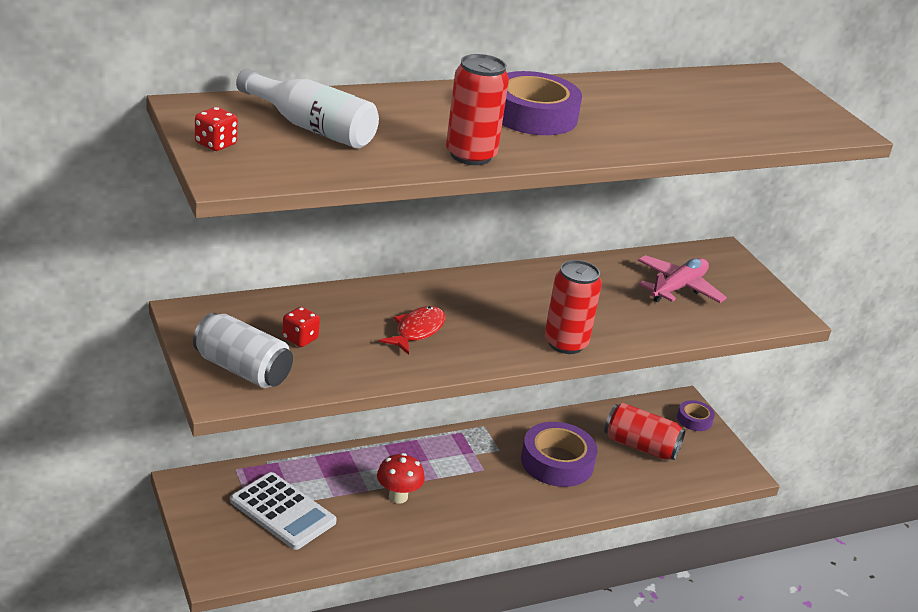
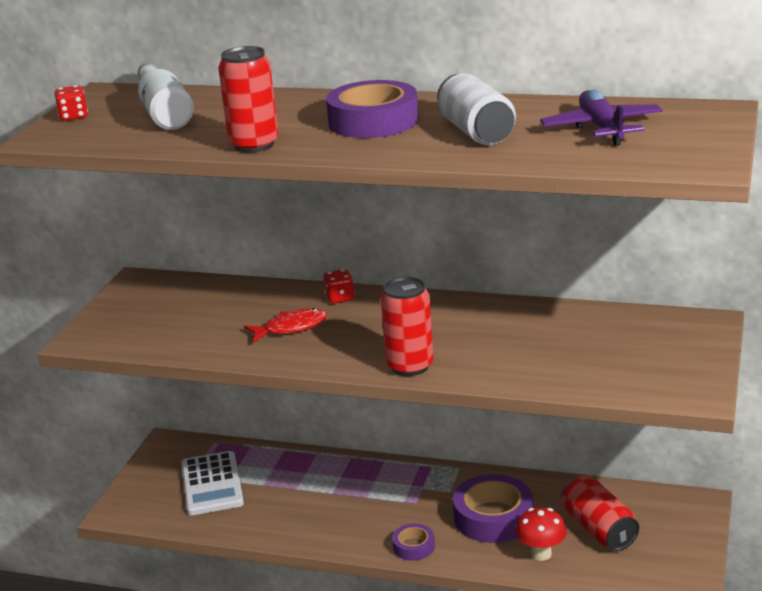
camera: 45 degrees right, 5 degrees down
white can [193,313,293,388] -> white can moved to [437,73,516,145]
red dice [282,307,320,347] -> red dice moved to [324,269,355,304]
red mushroom [377,453,425,504] -> red mushroom moved to [515,508,567,561]
pink plane [638,255,727,303] -> none
purple tape [677,400,715,431] -> purple tape moved to [392,524,435,561]
none -> purple plane [540,90,663,146]

